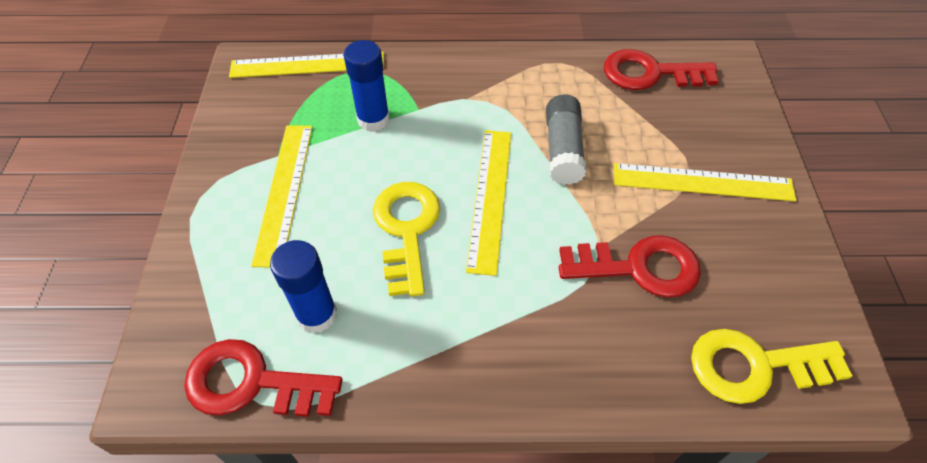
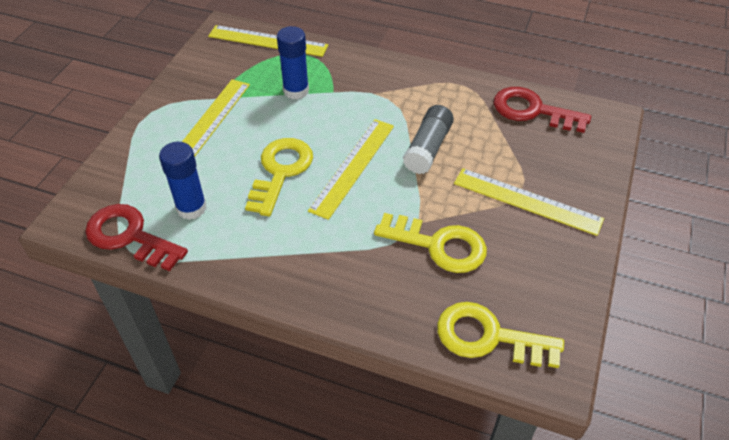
camera: 20 degrees right, 5 degrees down
red key [559,235,701,297] -> yellow key [374,213,487,273]

